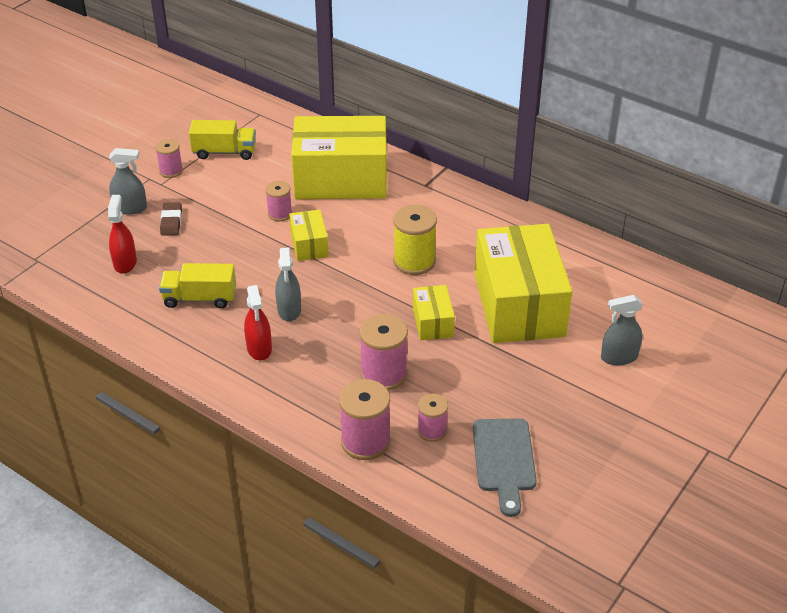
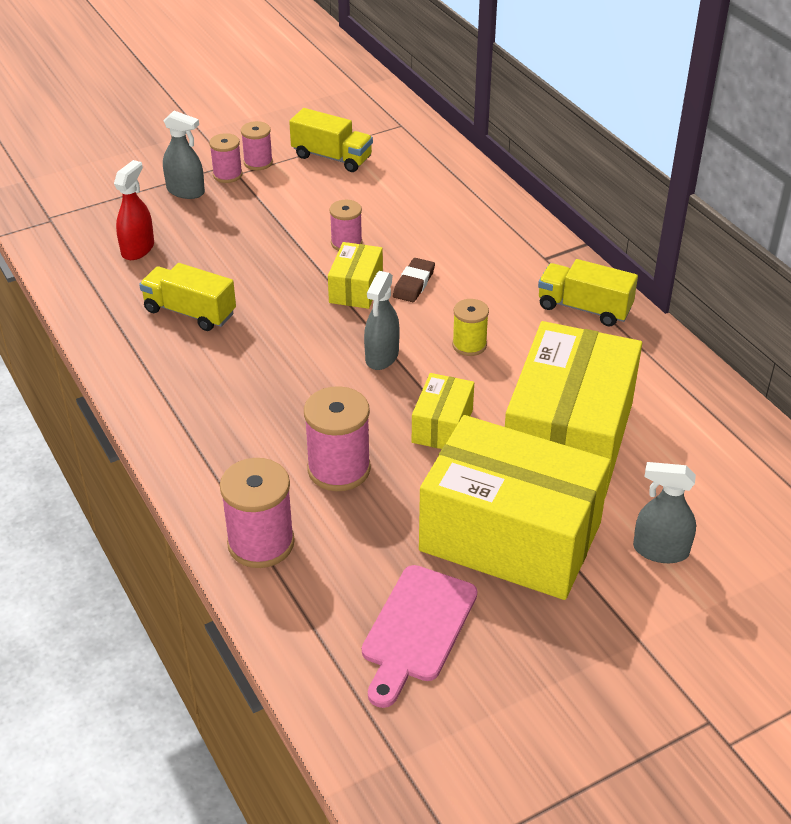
camera: 25 degrees right, 0 degrees up
brown eraser [160,202,182,236] -> brown eraser moved to [393,258,435,302]
red spray bottle [244,285,272,360] -> none
grey spray bottle [275,248,301,321] -> grey spray bottle moved to [364,271,400,370]
yellow box [291,116,387,199] -> yellow box moved to [419,415,611,600]
yellow spool [393,205,437,275] -> yellow spool [452,299,489,356], size x0.61
pink spool [417,394,448,442] -> pink spool moved to [209,133,243,183]
grey cutting board [473,418,537,517] -> pink cutting board [362,565,477,708]
none -> yellow truck [538,259,638,326]

